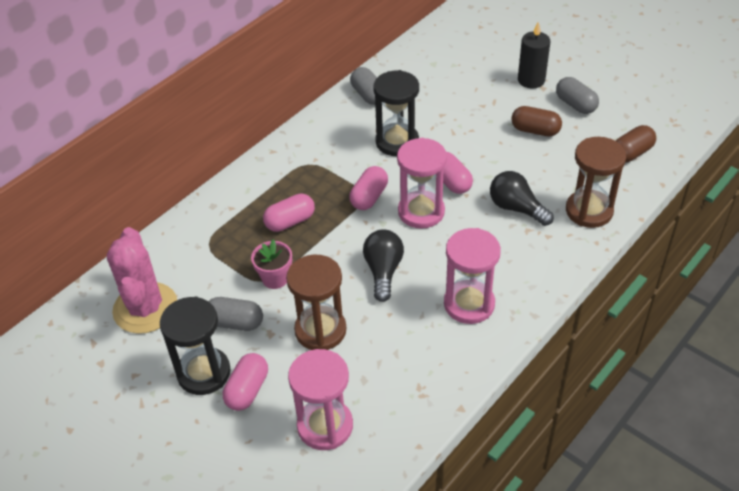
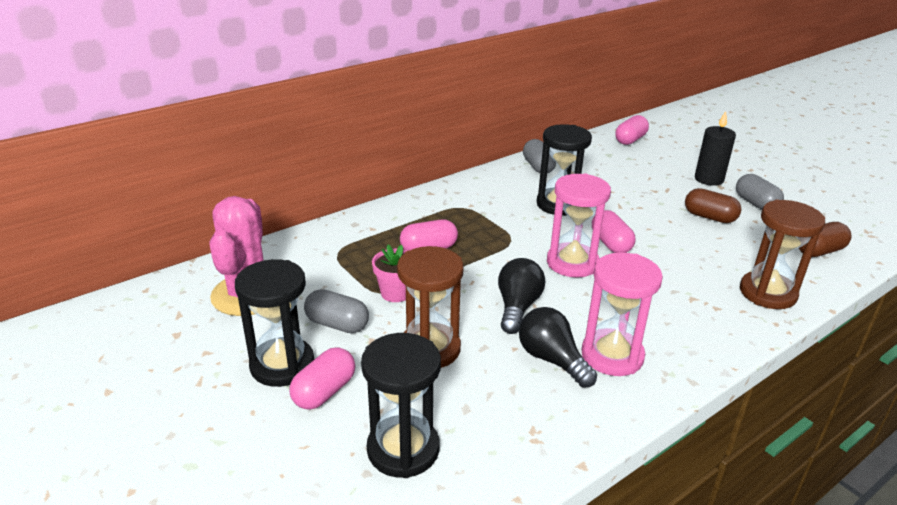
camera: 10 degrees right, 15 degrees down
pink hourglass [288,349,353,450] -> black hourglass [361,333,441,478]
pink capsule [349,166,388,210] -> pink capsule moved to [615,115,649,145]
black light bulb [490,171,554,226] -> black light bulb moved to [519,307,597,388]

